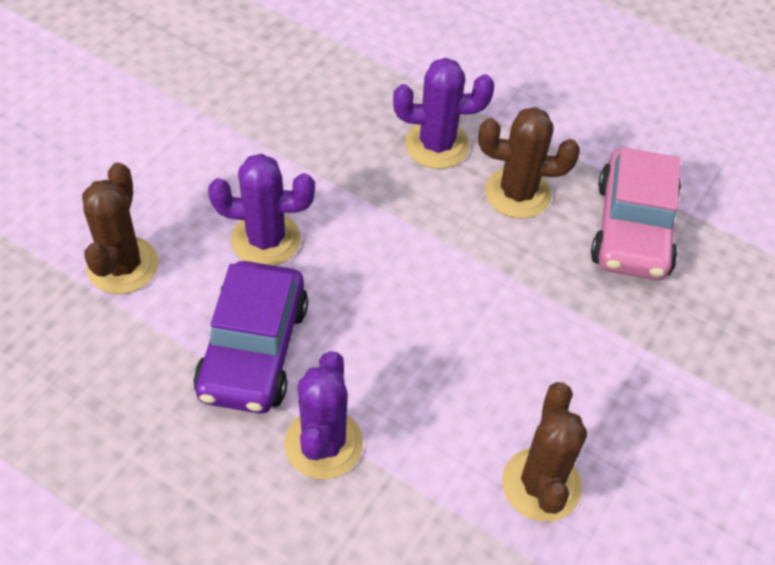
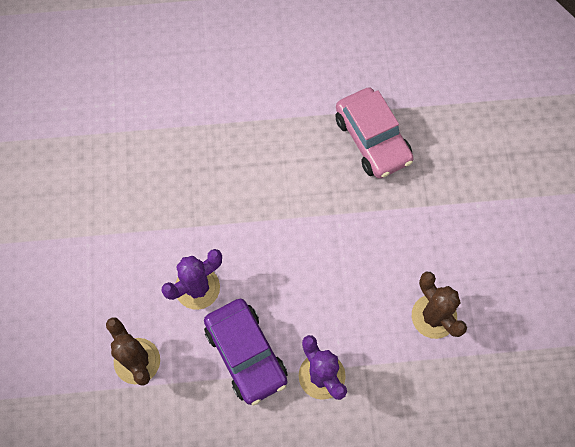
camera: 35 degrees left, 15 degrees up
purple cactus [393,58,494,169] -> none
brown cactus [478,107,580,218] -> none

